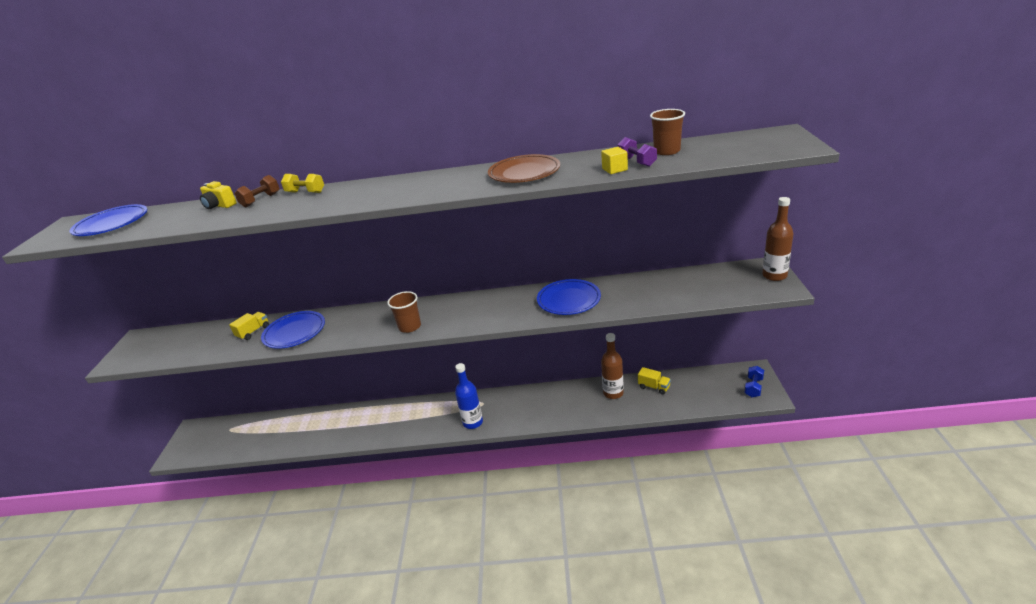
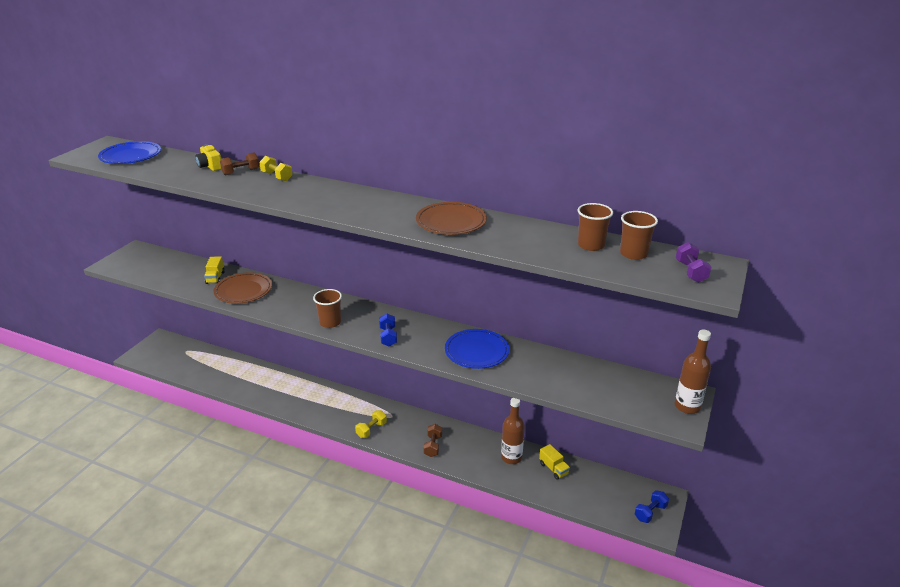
camera: 20 degrees right, 0 degrees up
yellow truck [229,312,269,340] -> yellow truck turned 120 degrees clockwise [204,256,225,284]
blue plate [261,311,325,349] -> brown plate [213,272,272,304]
blue bottle [455,363,483,429] -> yellow dumbbell [355,410,387,438]
yellow cube [601,147,628,174] -> none
purple dumbbell [618,137,657,167] -> purple dumbbell moved to [676,242,712,283]
none -> blue dumbbell [379,313,397,347]
none -> brown dumbbell [423,424,442,457]
none -> brown cup [620,211,658,260]

